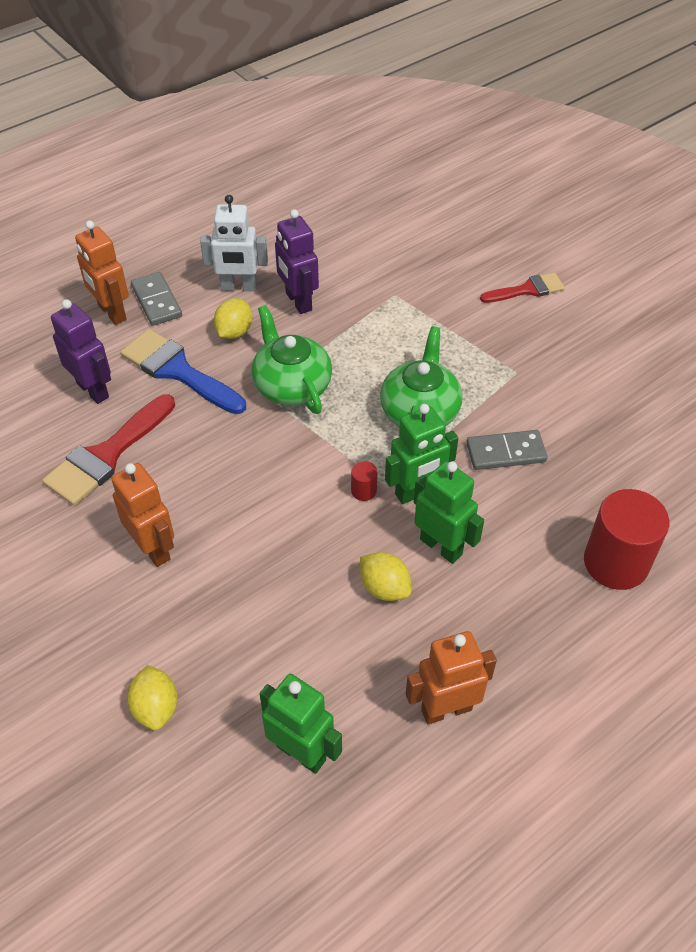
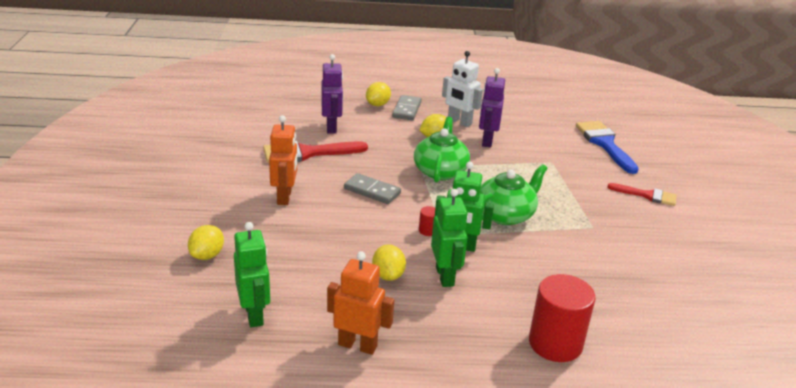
camera: 35 degrees right, 20 degrees down
orange robot [75,220,129,325] -> yellow lemon [366,82,391,106]
blue brush [120,329,246,414] -> blue brush moved to [576,121,639,174]
grey domino [466,430,548,470] -> grey domino moved to [344,173,401,204]

